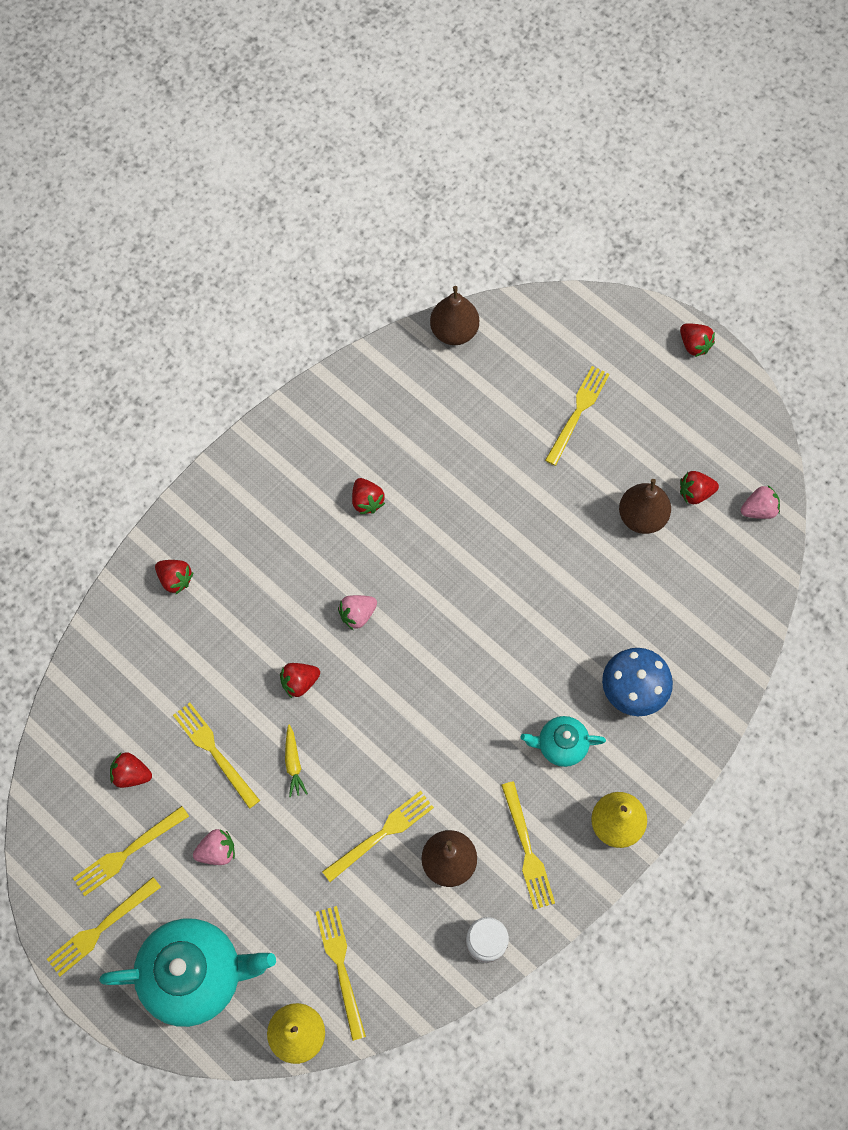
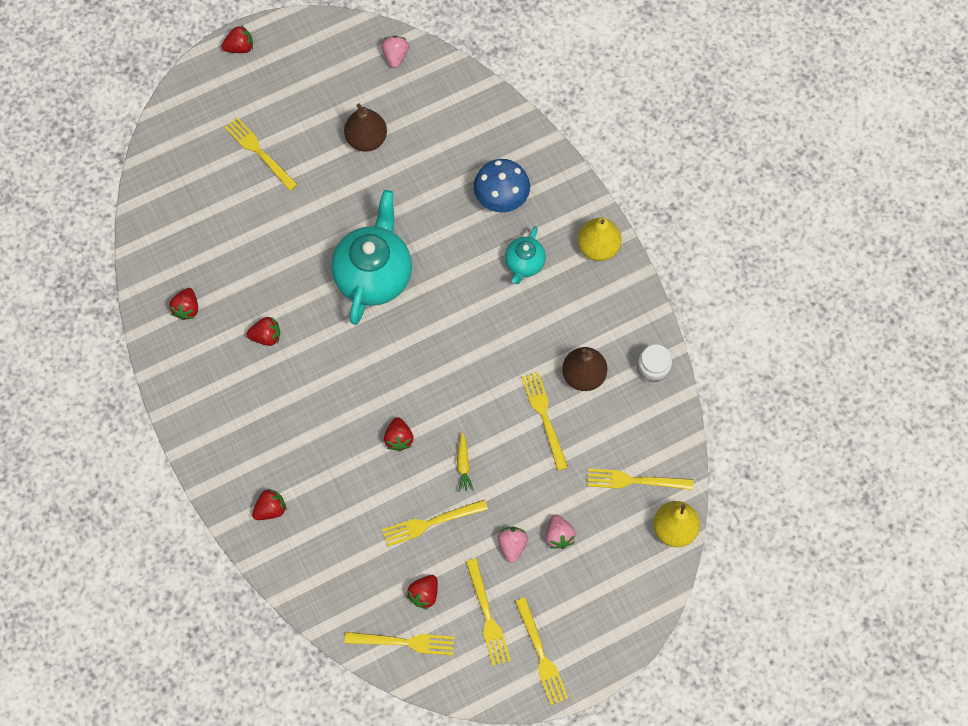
camera: 70 degrees left, 0 degrees up
turquoise teapot [100,918,276,1027] -> turquoise teapot moved to [331,190,412,325]
yellow carrot [285,724,308,797] -> yellow carrot turned 75 degrees clockwise [457,432,474,492]
pink strawberry [338,595,377,630] -> pink strawberry moved to [546,514,576,549]
brown pear [430,286,479,345] -> none
yellow fork [501,781,555,909] -> yellow fork moved to [345,632,455,655]
red strawberry [680,471,719,504] -> red strawberry moved to [169,288,198,320]

